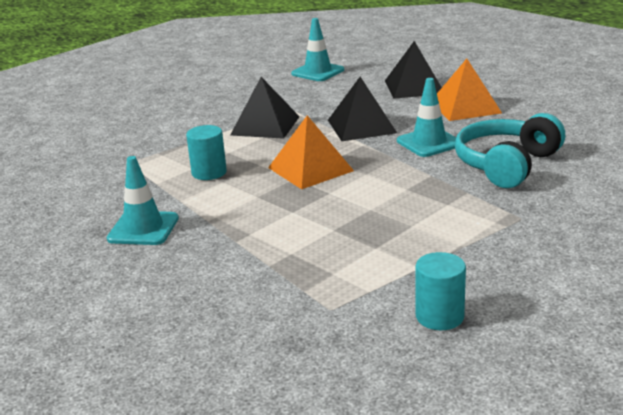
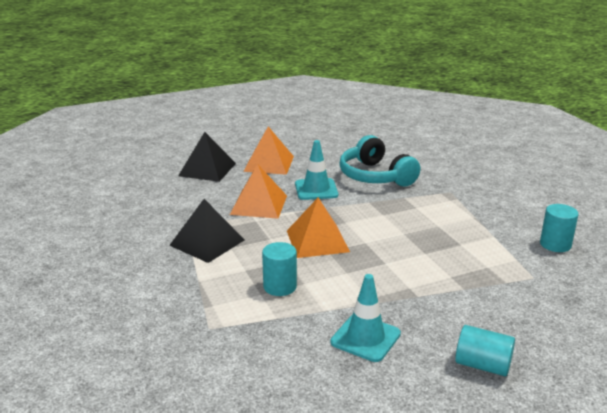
camera: 70 degrees left, 0 degrees up
turquoise traffic cone [291,18,344,81] -> none
black pyramid [328,77,397,141] -> orange pyramid [230,164,287,219]
none -> turquoise cylinder [455,325,515,376]

